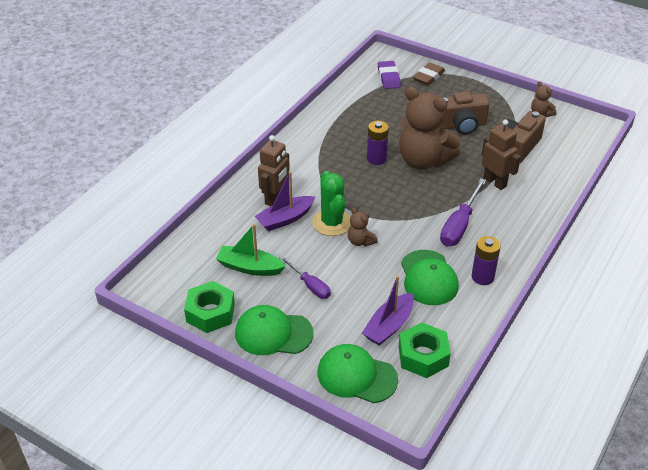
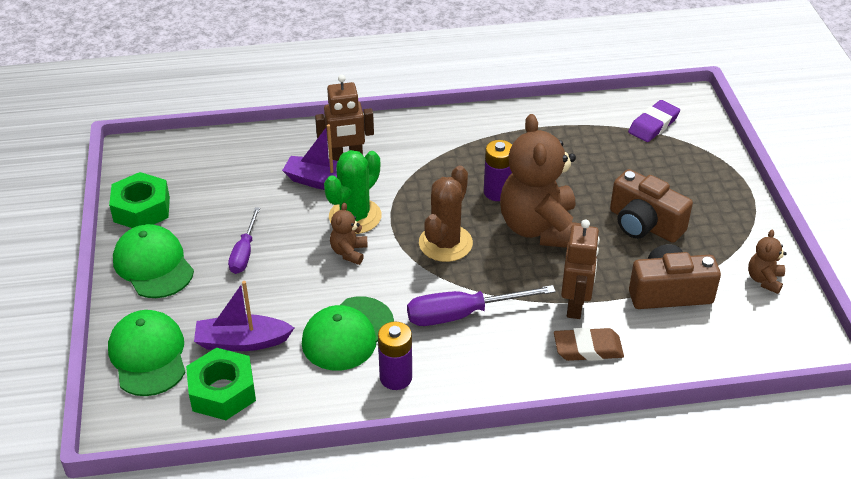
camera: 50 degrees right, 0 degrees up
green boat [216,224,286,276] -> none
brown eraser [413,62,445,85] -> brown eraser moved to [554,328,624,361]
none -> brown cactus [419,166,473,262]

